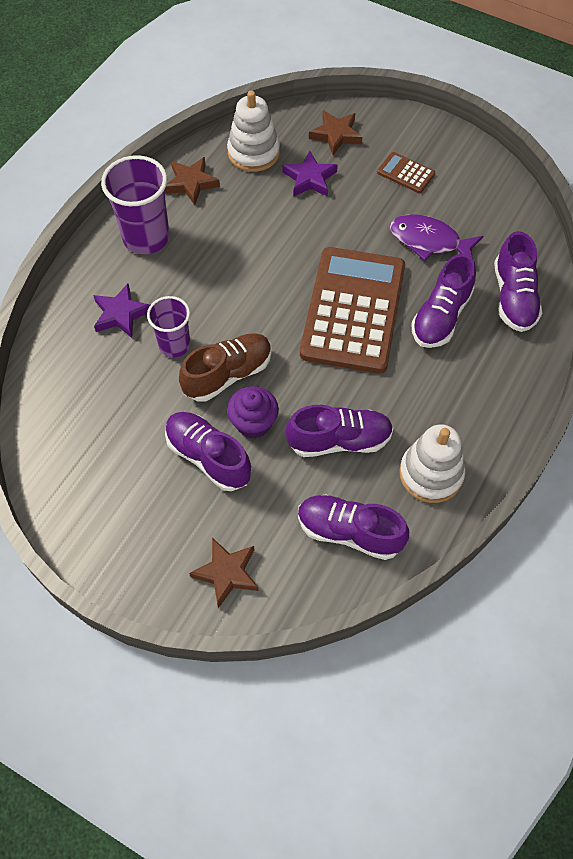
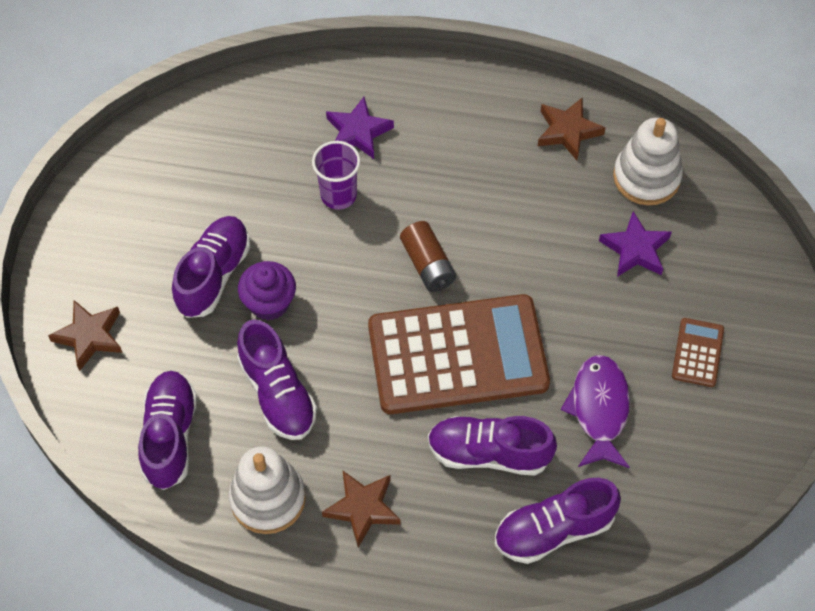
camera: 70 degrees right, 0 degrees up
purple cup [101,155,169,254] -> none
brown shoe [179,333,272,402] -> none
brown star [309,110,363,155] -> brown star moved to [322,471,401,547]
none -> brown battery [400,221,456,292]

